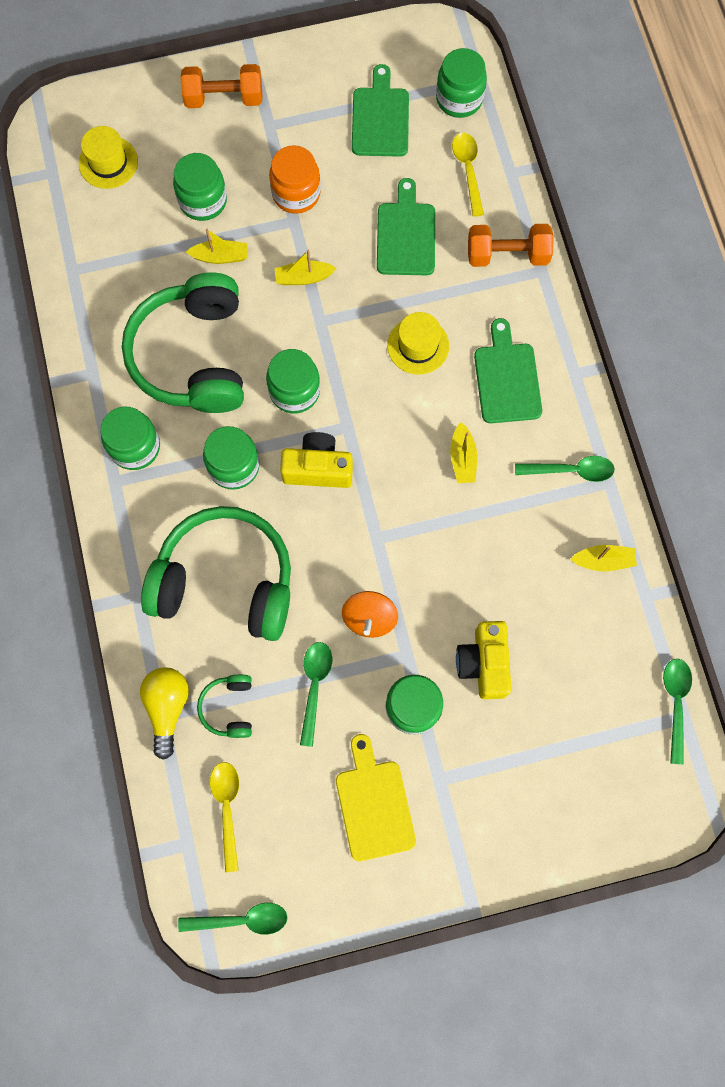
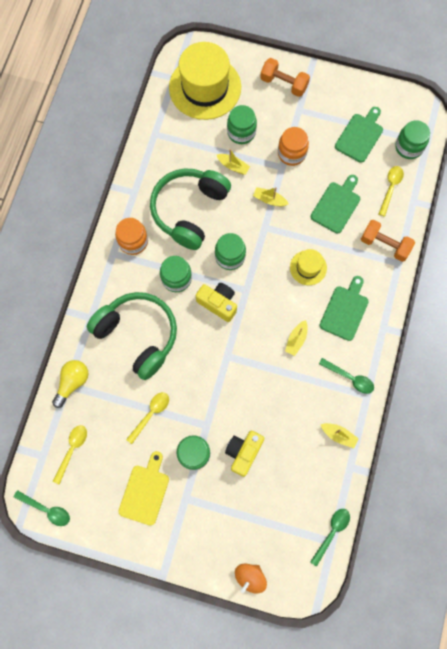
camera: 30 degrees right, 0 degrees up
yellow hat [79,126,138,189] -> yellow hat [169,42,241,120], size x2.09
green jar [100,407,160,470] -> orange jar [115,218,148,255]
green headphones [197,675,252,738] -> none
green spoon [300,642,332,747] -> yellow spoon [126,392,169,444]
orange spinning top [342,591,398,638] -> orange spinning top moved to [235,564,267,594]

